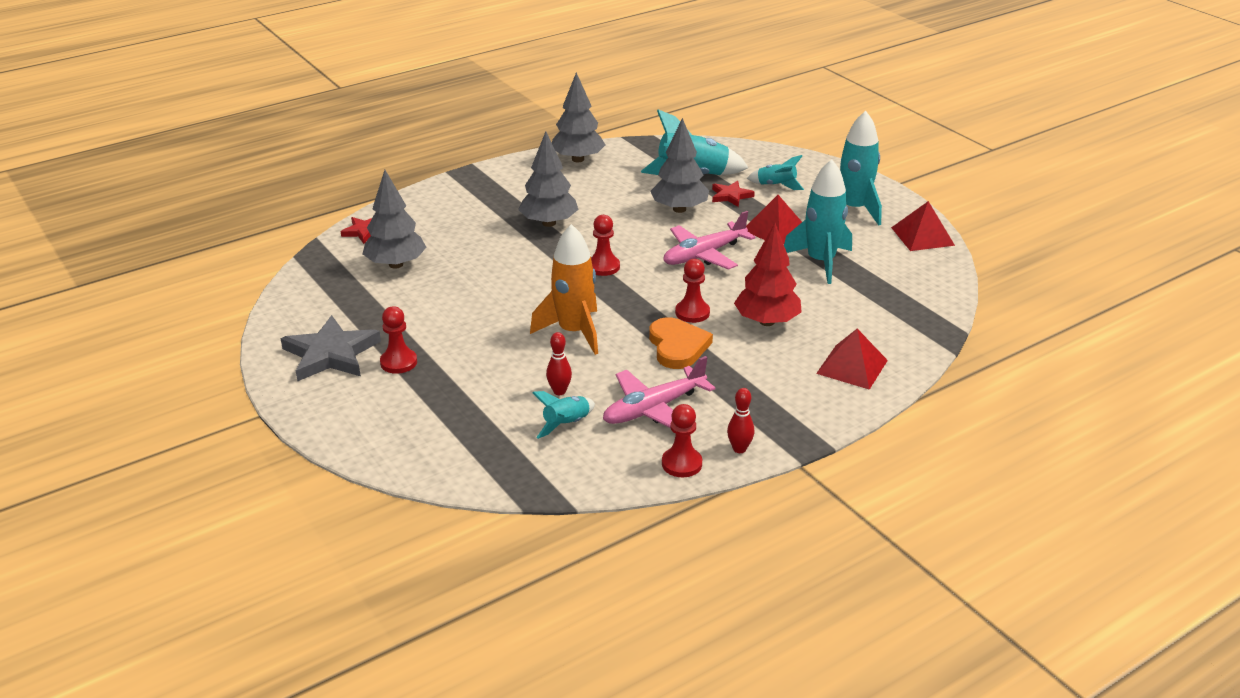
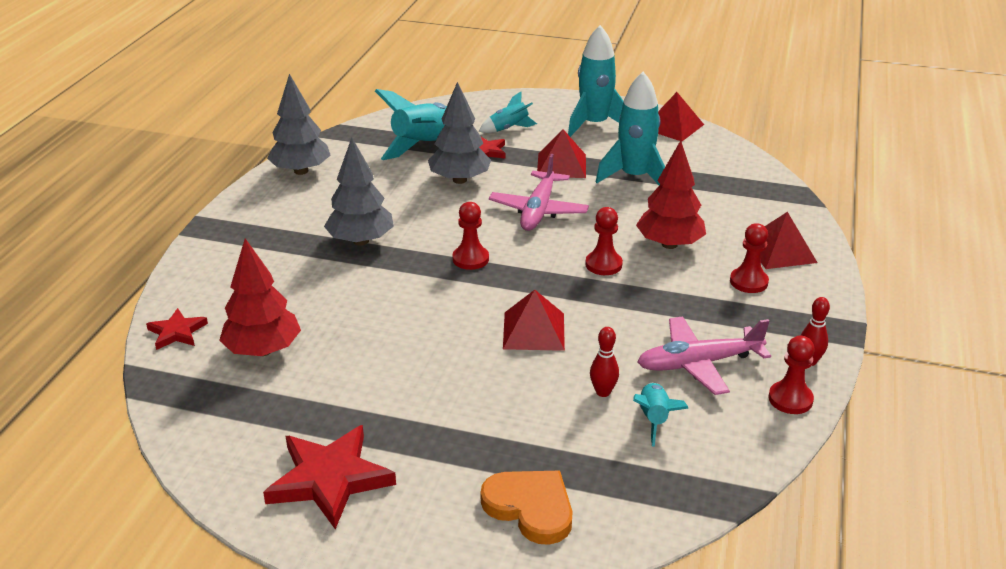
camera: 40 degrees left, 0 degrees up
grey star [281,315,381,381] -> red star [263,425,396,529]
grey tree [363,170,426,269] -> red tree [219,238,301,356]
red pawn [380,306,417,374] -> red pawn moved to [730,223,769,293]
orange rocket [530,224,598,355] -> red pyramid [503,290,565,351]
pink plane [603,356,715,428] -> pink plane turned 60 degrees clockwise [638,316,771,395]
orange heart [649,317,713,369] -> orange heart moved to [481,471,573,545]

